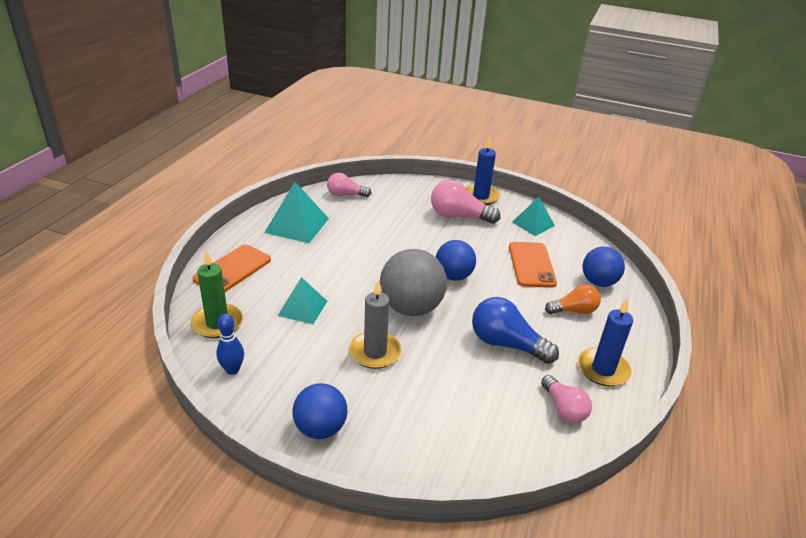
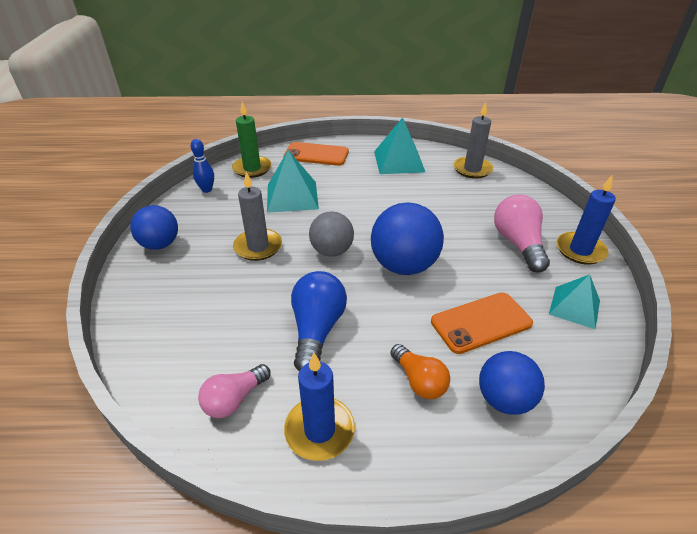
camera: 70 degrees right, 5 degrees up
turquoise pyramid [278,277,327,324] -> turquoise pyramid [267,150,319,213], size x1.51
pink light bulb [327,173,372,197] -> grey candle [453,102,493,179]
grey ball [380,249,447,316] -> grey ball [309,211,354,257], size x0.66
blue ball [436,240,476,281] -> blue ball [371,203,444,275], size x1.52

